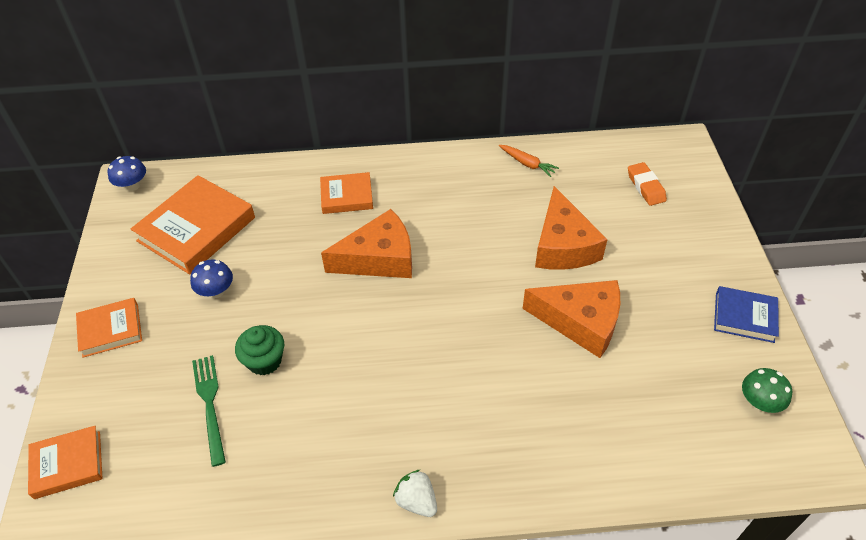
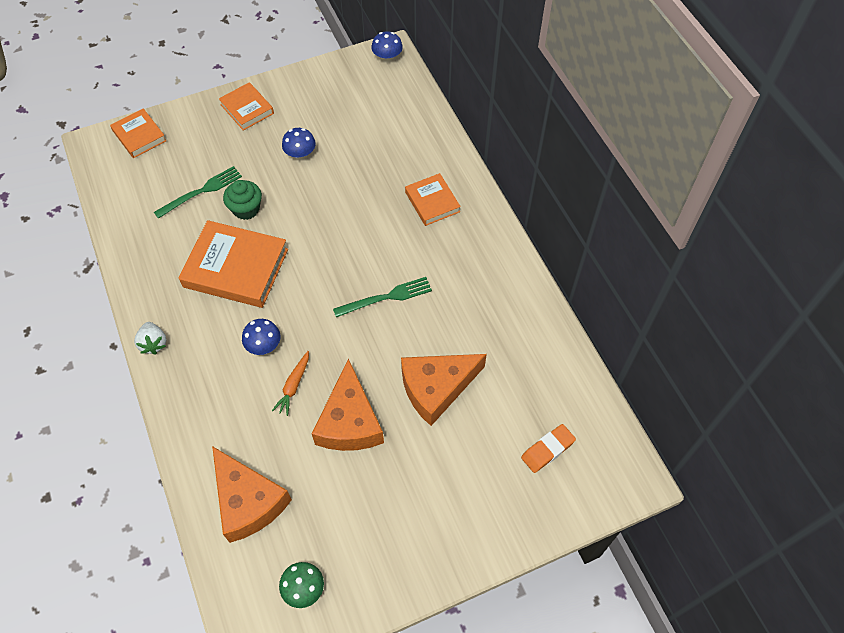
camera: 70 degrees right, 10 degrees up
orange book [131,175,255,275] -> orange book moved to [179,220,288,308]
orange cheese [321,209,412,278] -> orange cheese moved to [212,446,292,543]
white strawberry [393,470,437,517] -> white strawberry turned 135 degrees clockwise [134,322,167,355]
orange carrot [499,145,559,177] -> orange carrot moved to [272,351,309,416]
blue book [714,286,779,343] -> none
none -> blue mushroom [242,319,281,355]
none -> green fork [333,277,432,317]

